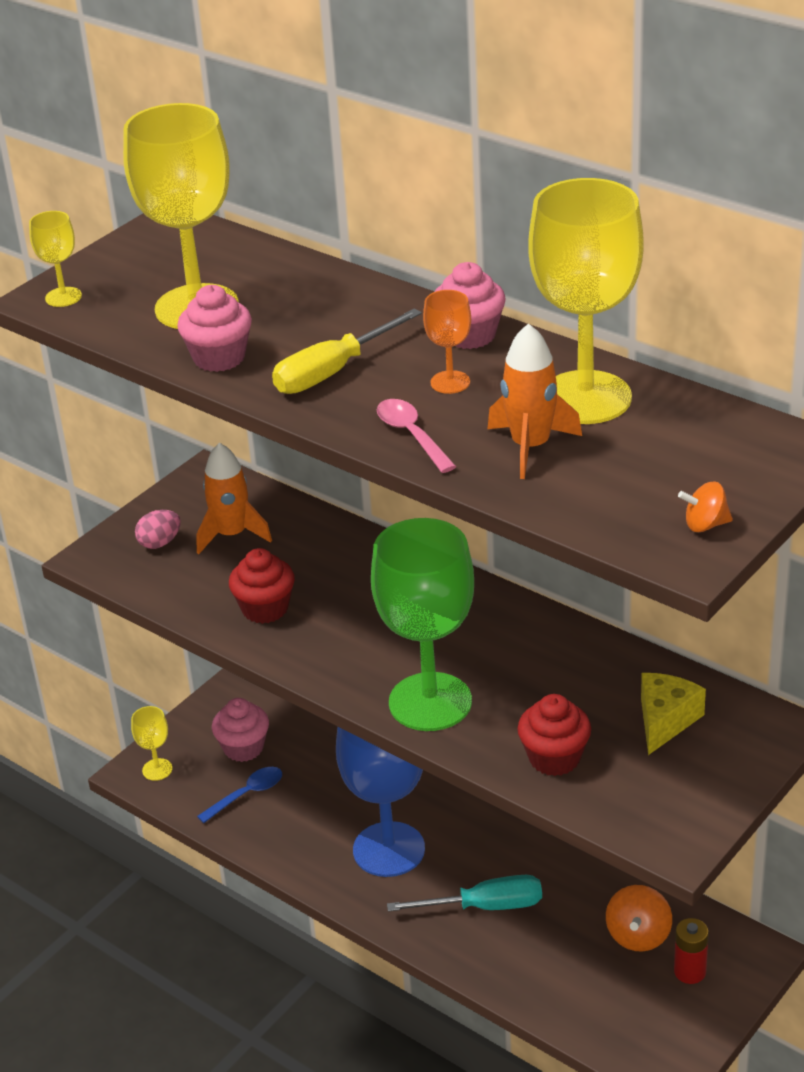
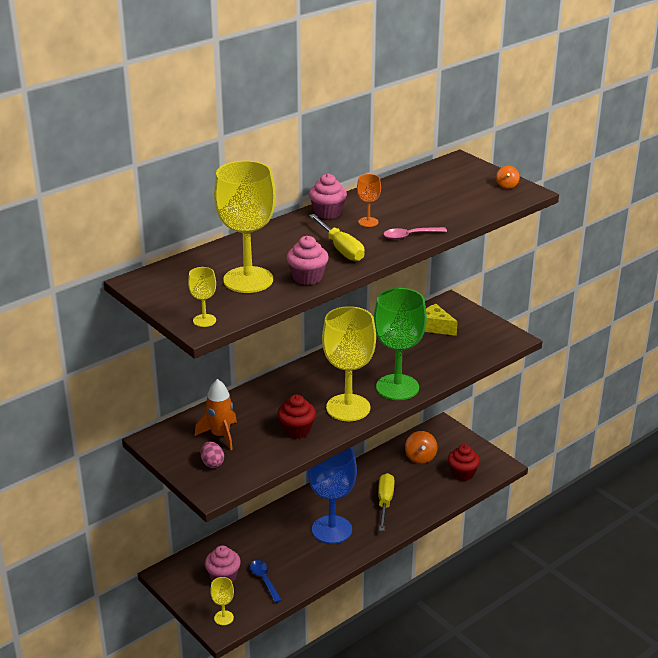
camera: 80 degrees left, 5 degrees down
turquoise screwdriver [387,875,542,912] -> yellow screwdriver [378,473,395,531]
orange rocket [488,323,582,479] -> none
red cupcake [517,694,591,776] -> red cupcake moved to [448,444,480,481]
yellow goblet [528,178,643,424] -> yellow goblet moved to [322,306,376,421]
orange spinning top [606,885,672,952] -> orange spinning top turned 60 degrees clockwise [405,431,438,464]
red battery [674,918,709,984] -> none

